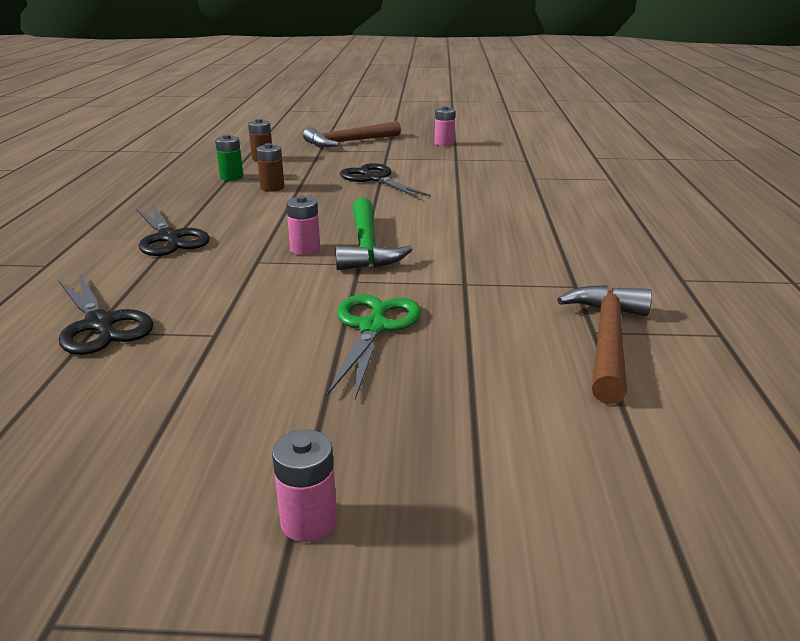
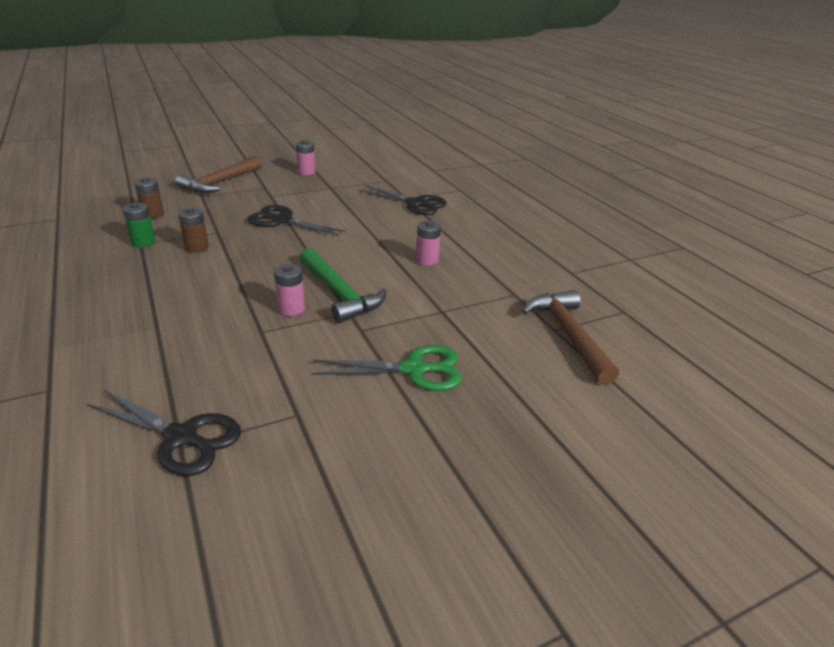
camera: 30 degrees left, 5 degrees up
black scissors [136,205,210,256] -> black scissors moved to [359,185,447,215]
pink battery [272,430,337,542] -> pink battery moved to [416,221,441,266]
green scissors [328,294,421,399] -> green scissors turned 105 degrees clockwise [312,345,462,391]

